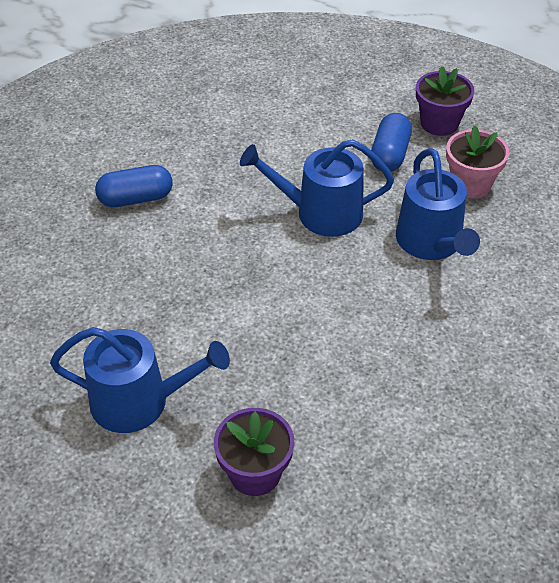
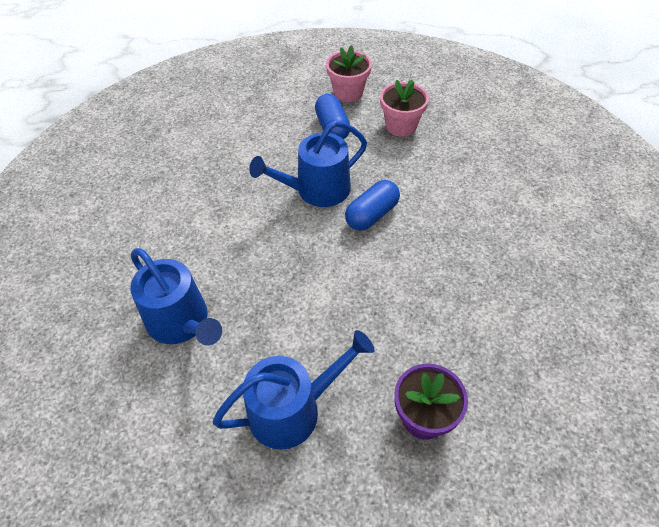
camera: 30 degrees left, 5 degrees up
blue capsule [95,165,173,207] -> blue capsule moved to [345,180,400,231]
blue watering can [396,148,480,260] -> blue watering can moved to [130,248,222,345]
purple flower pot [416,66,475,136] -> pink flower pot [326,45,372,102]

